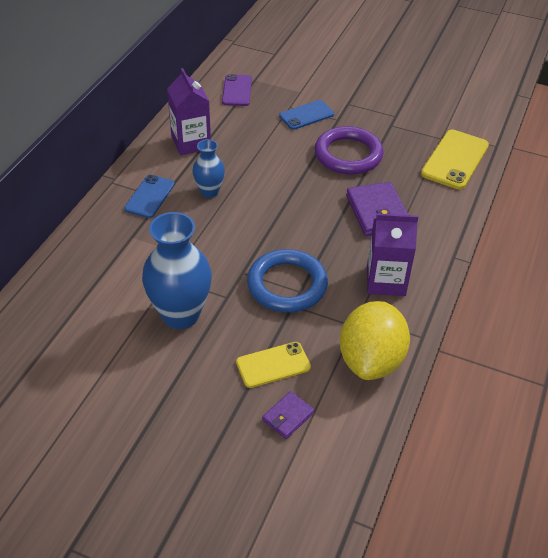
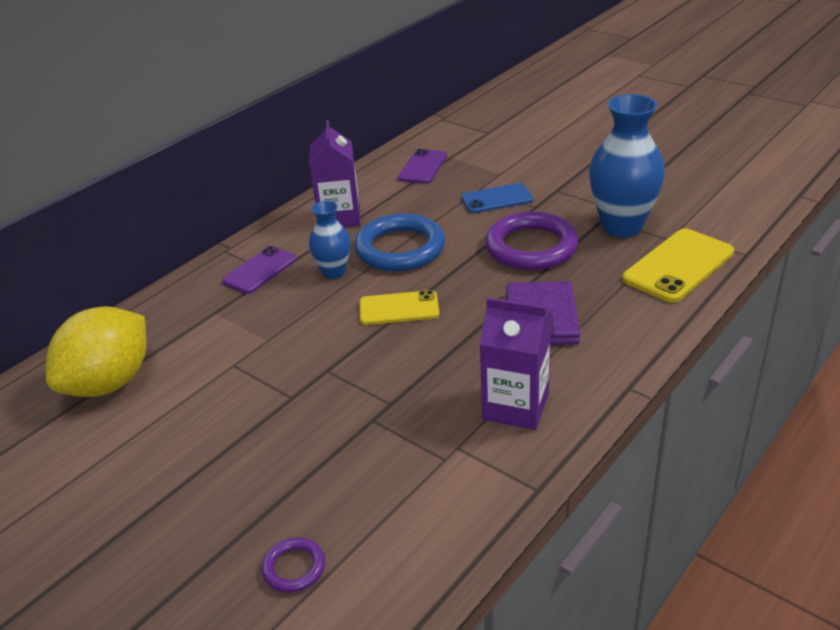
camera: 20 degrees right, 10 degrees down
blue phone [124,175,175,218] -> purple phone [222,246,297,294]
blue vase [142,212,212,329] -> blue vase moved to [589,94,665,237]
yellow phone [236,342,311,388] -> yellow phone moved to [359,290,439,325]
blue ring [247,249,328,313] -> blue ring moved to [354,214,445,271]
purple wallet [262,391,314,439] -> purple ring [262,537,325,593]
yellow lemon [340,301,410,380] -> yellow lemon moved to [46,306,147,397]

